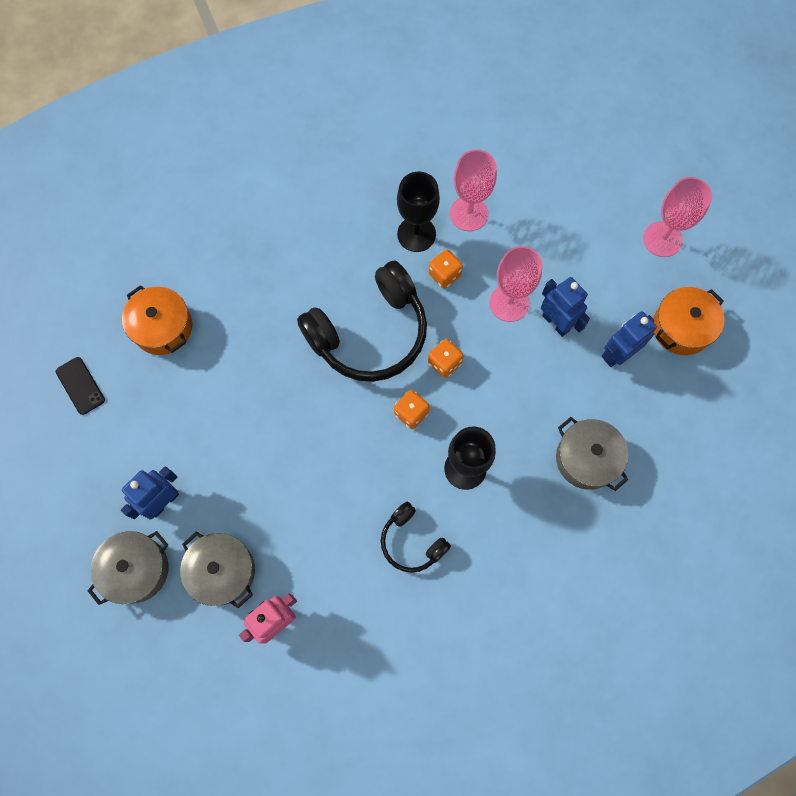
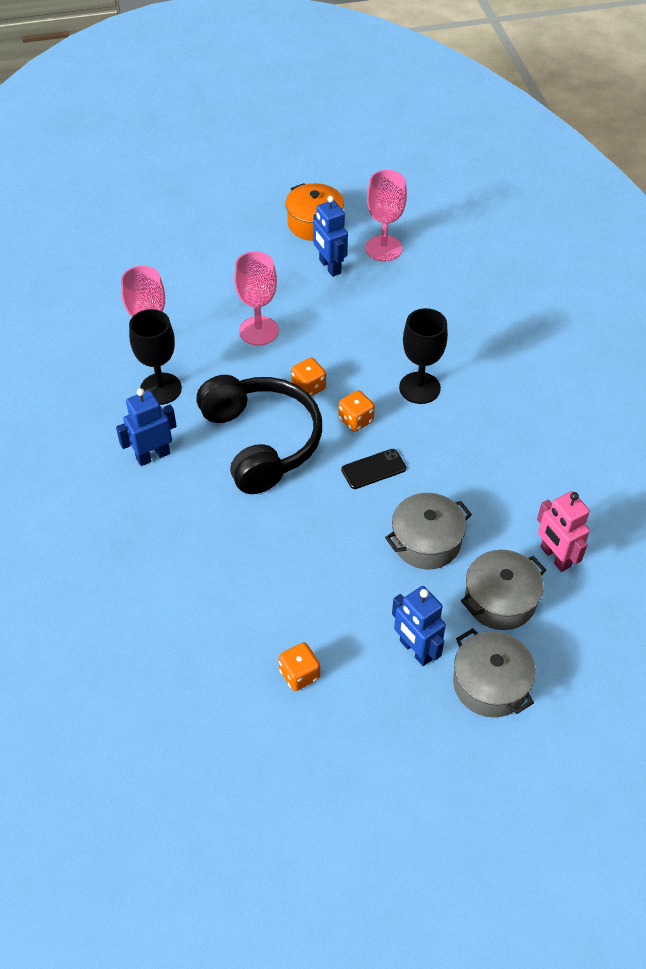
camera: 80 degrees left, 20 degrees down
black phone [56,357,105,415] -> black phone moved to [341,449,406,489]
orange pot [122,285,192,355] -> none
black headphones [381,502,451,573] -> none
orange dice [428,249,463,289] -> orange dice moved to [279,642,320,691]
blue robot [541,277,590,337] -> blue robot moved to [116,388,177,466]
grey pot [556,417,628,491] -> grey pot moved to [385,493,472,569]
pink goblet [643,177,712,257] -> pink goblet moved to [365,170,407,262]

